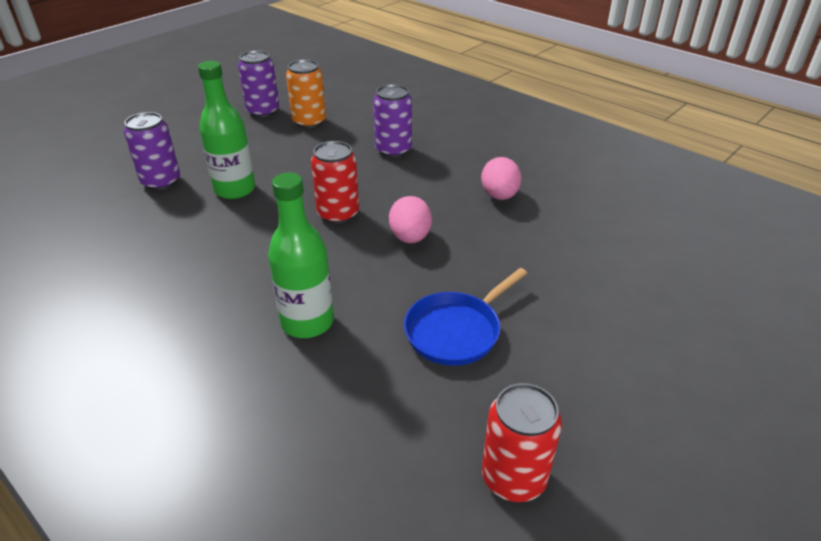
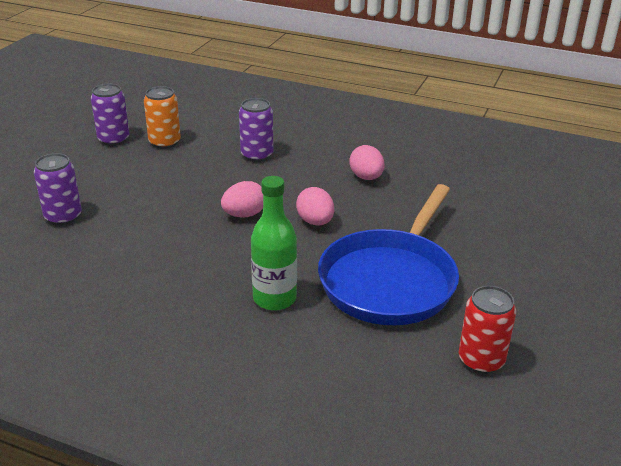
camera: 20 degrees left, 5 degrees down
green bottle [198,61,255,199] -> none
red can [311,141,359,224] -> pink egg [221,181,263,218]
blue pan [404,268,527,366] -> blue pan [318,184,459,325], size x1.84

